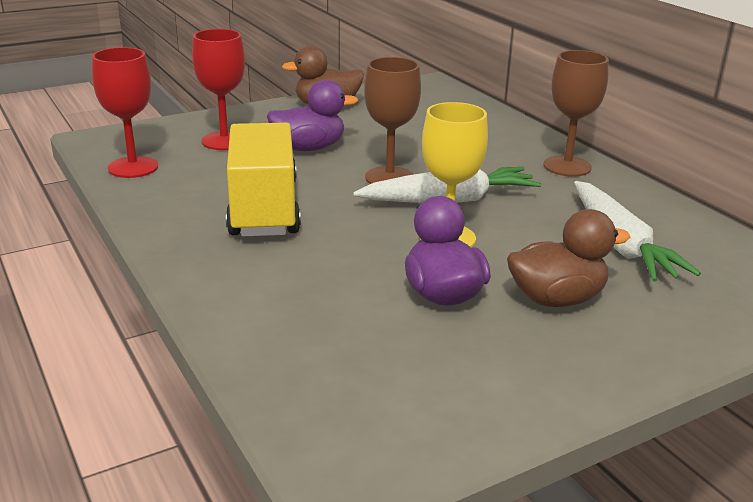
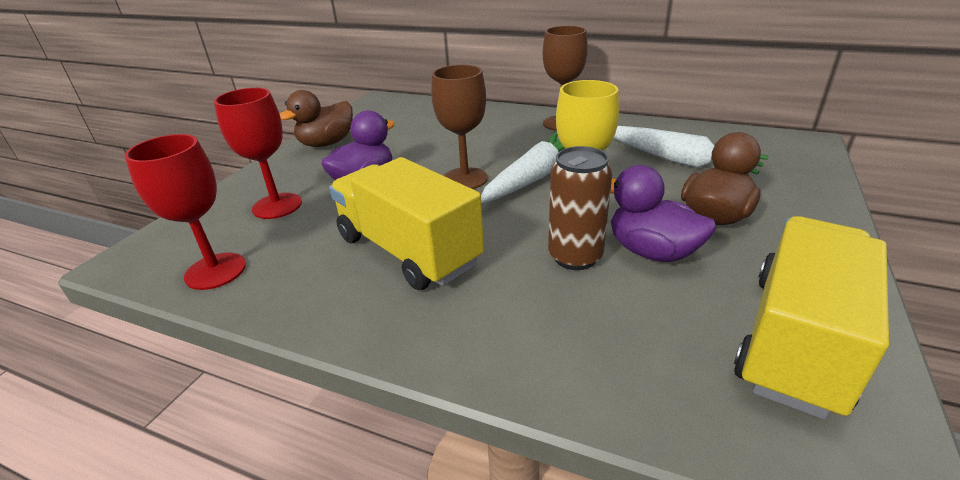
camera: 35 degrees left, 5 degrees up
none -> brown can [548,146,612,270]
none -> yellow truck [734,216,889,420]

